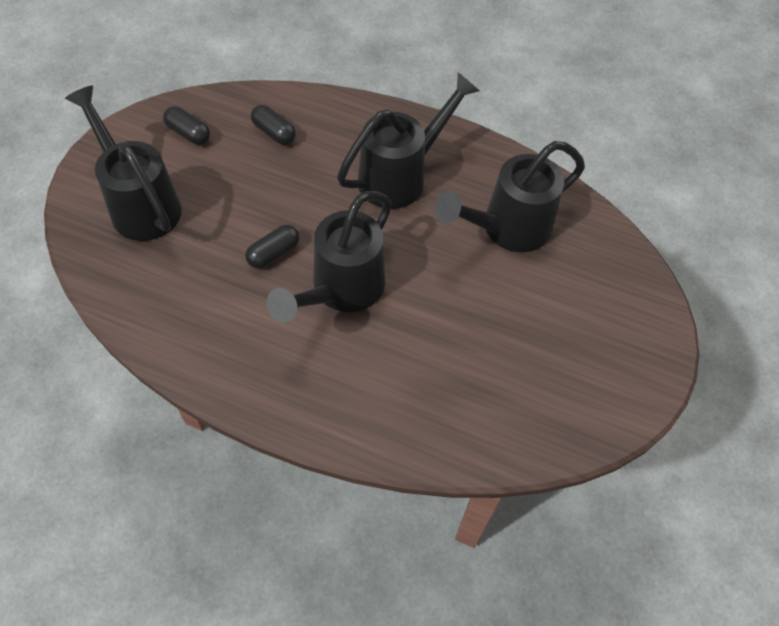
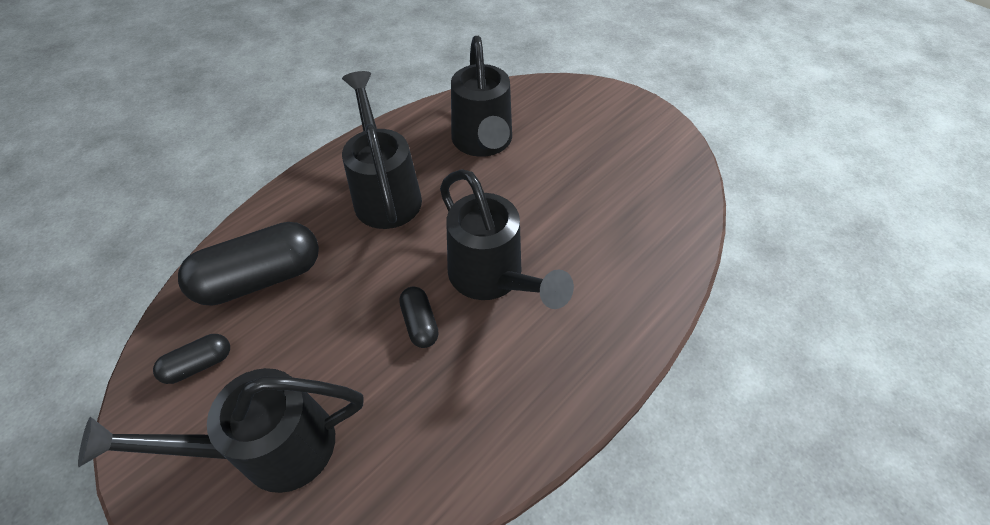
camera: 65 degrees left, 5 degrees down
black capsule [251,105,296,145] -> black capsule [178,222,319,306], size x2.03

